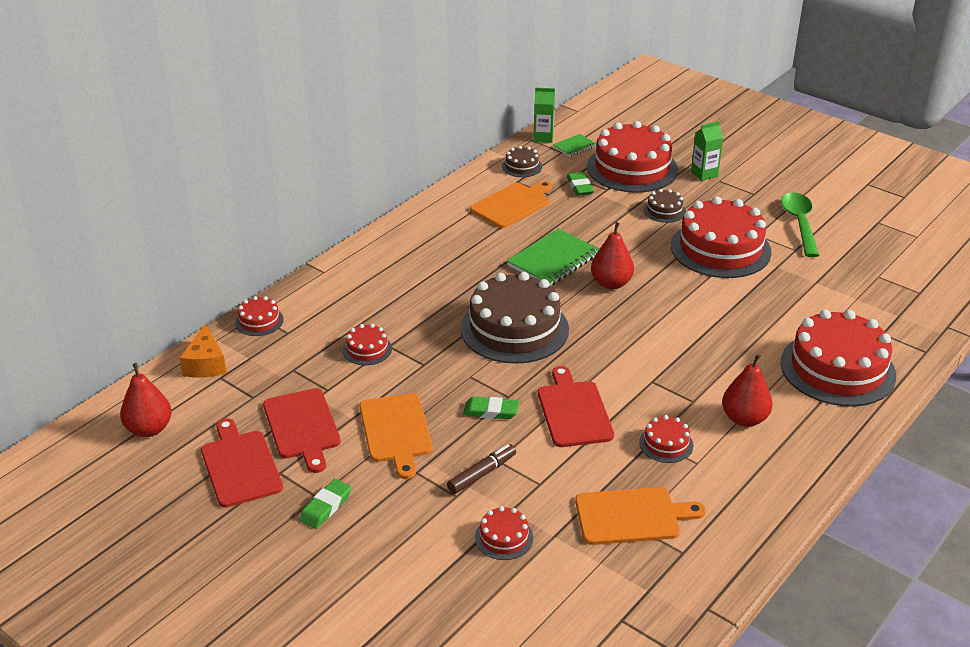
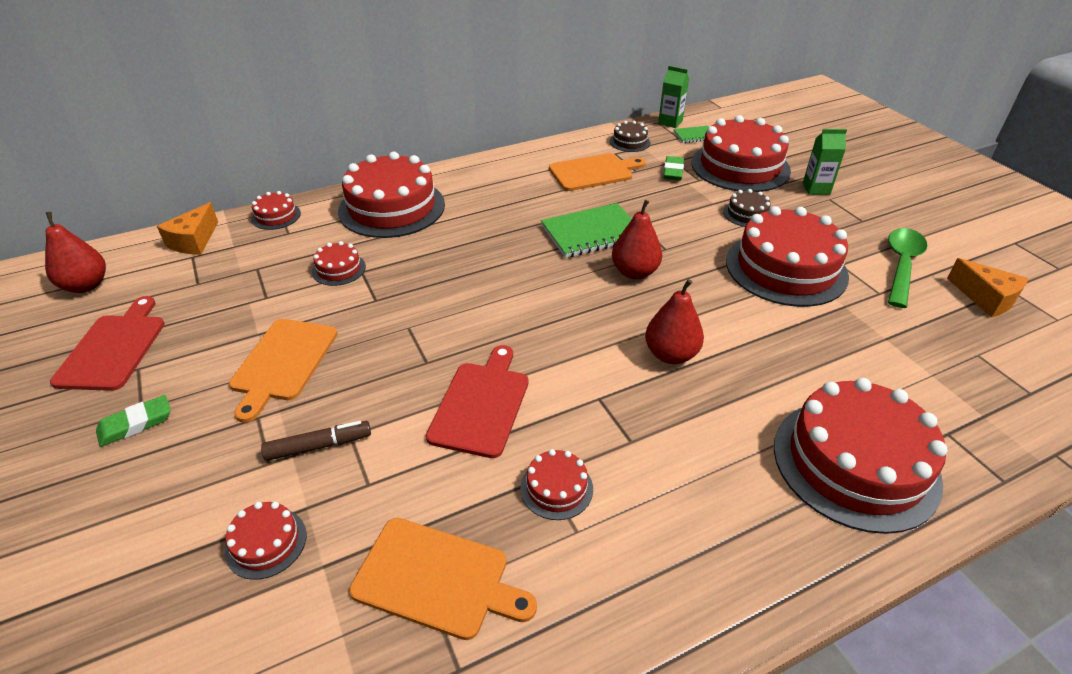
camera: 25 degrees right, 5 degrees up
red cutting board [263,388,341,473] -> none
brown cake [460,272,569,364] -> none
green eraser [463,397,519,419] -> none
red pear [722,354,773,427] -> red pear moved to [645,279,704,364]
none -> red cake [338,152,445,238]
none -> orange cheese [947,258,1028,317]

